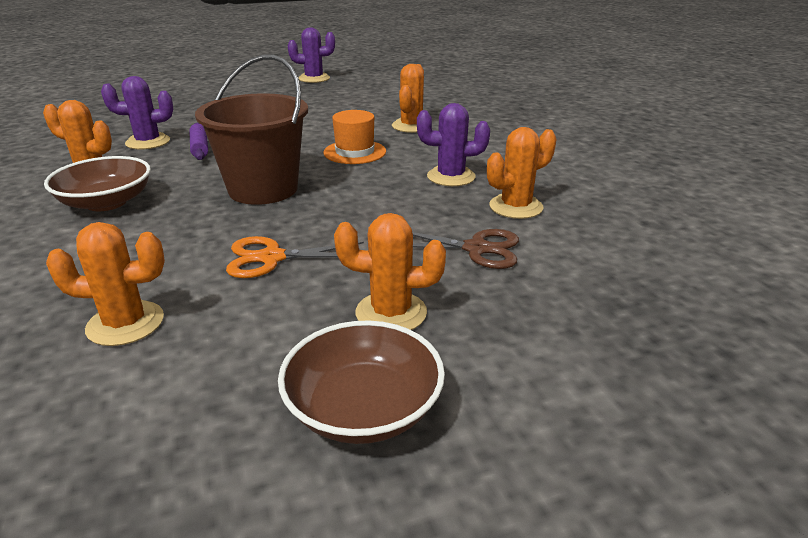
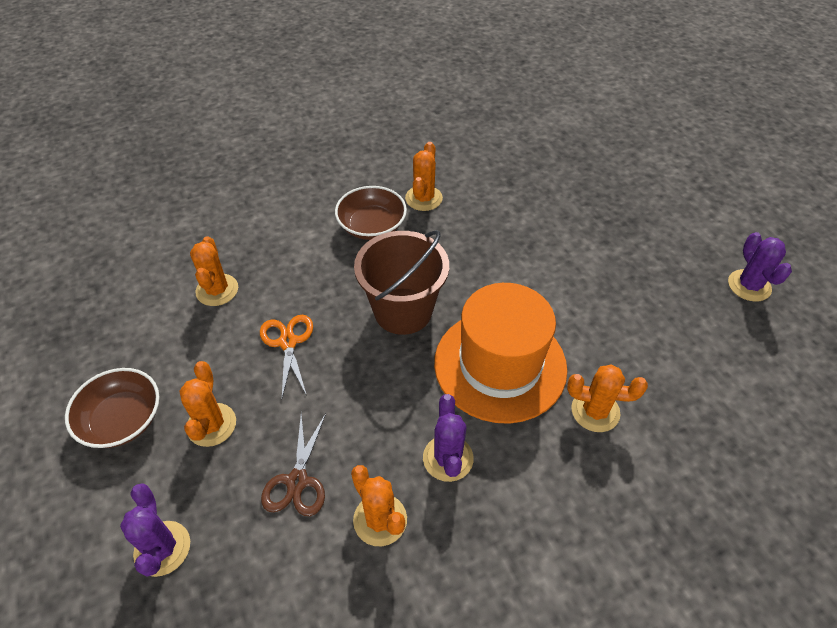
camera: 85 degrees right, 20 degrees up
purple cactus [101,76,173,149] -> purple cactus moved to [120,483,190,577]
purple rolling pin [189,123,208,160] -> none
orange hat [323,110,386,164] -> orange hat [434,283,568,424], size x2.03

